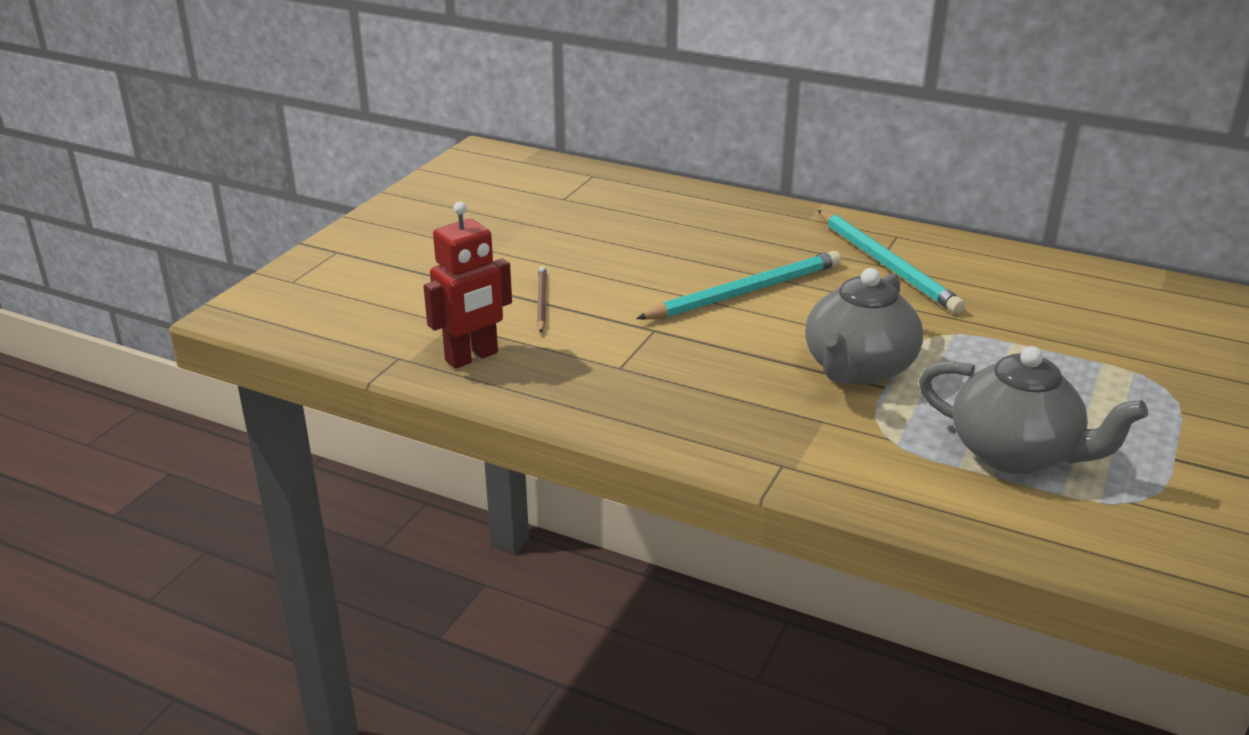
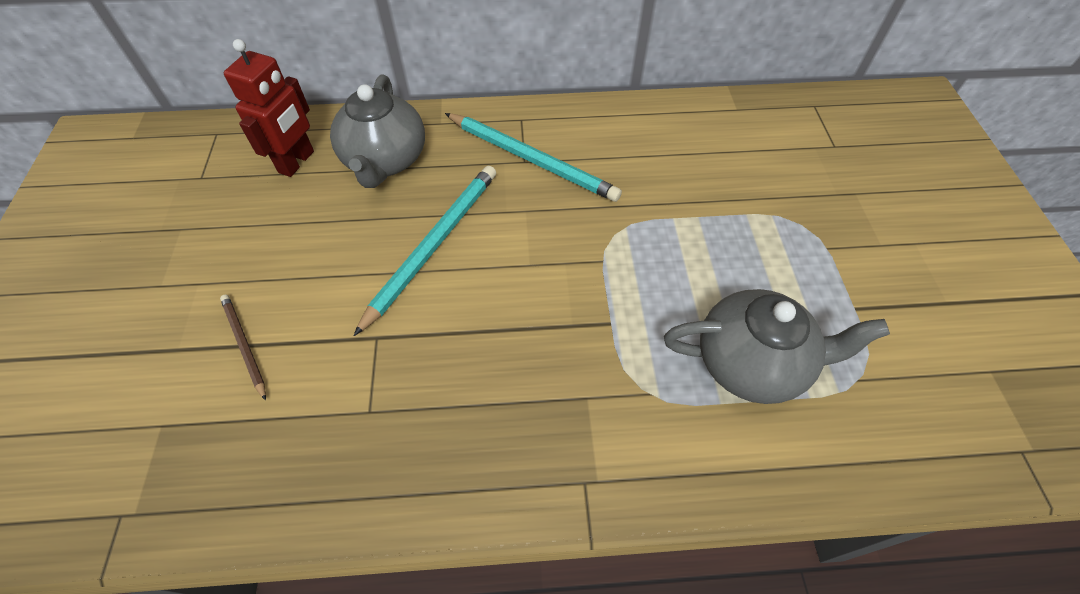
camera: 30 degrees left, 25 degrees up
red robot [423,202,512,369] -> red robot moved to [224,39,314,177]
grey teapot [805,268,923,385] -> grey teapot moved to [330,75,425,188]

